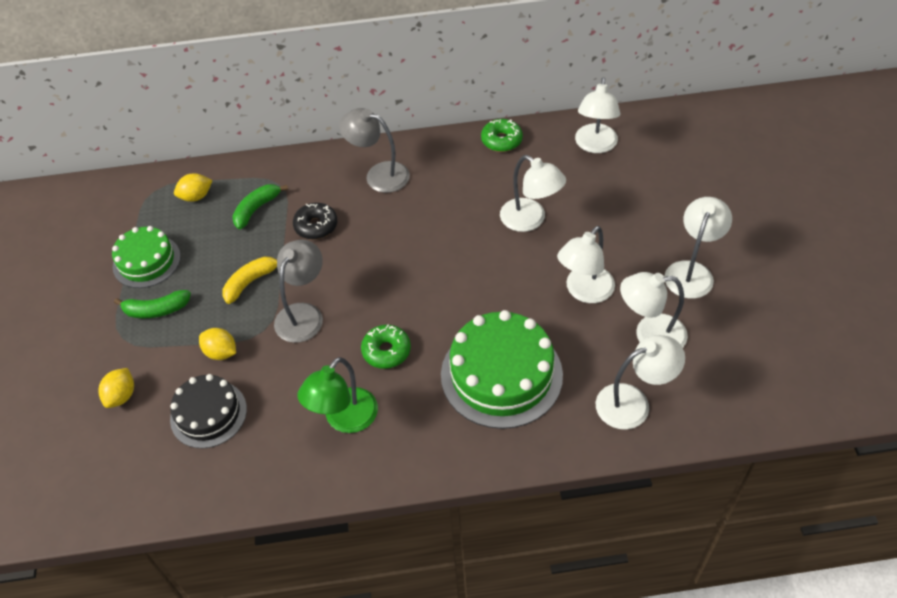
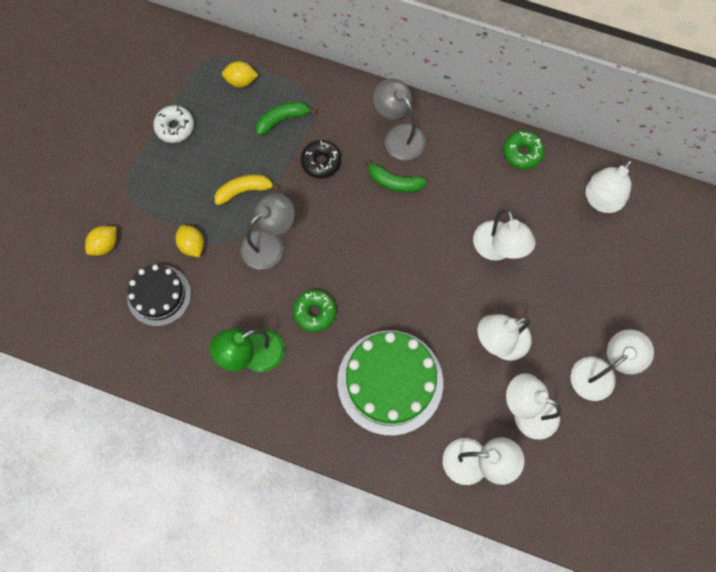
camera: 25 degrees right, 20 degrees up
green cake [112,226,181,288] -> white donut [153,105,194,143]
green banana [114,290,191,318] -> green banana moved to [365,158,427,193]

